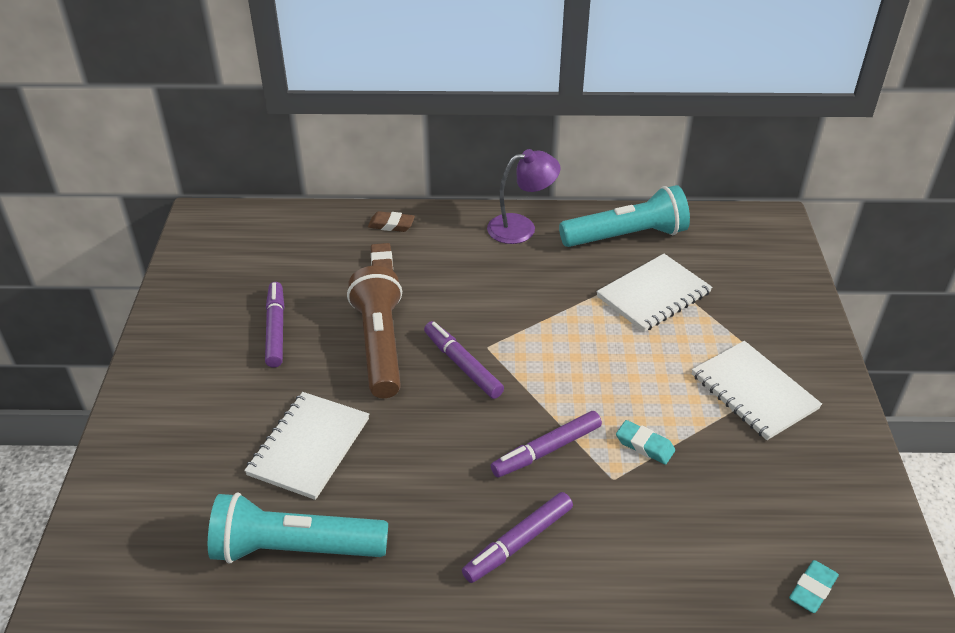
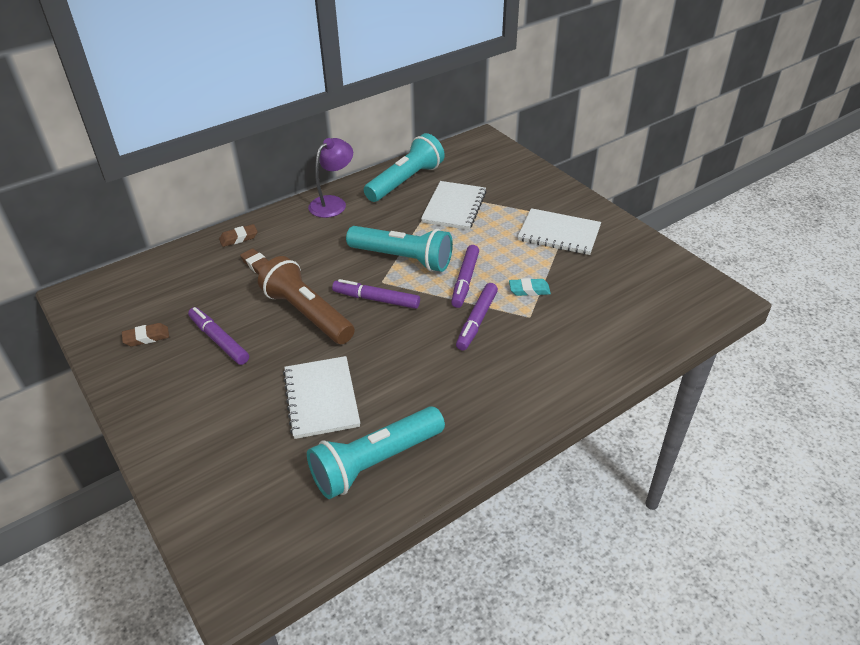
camera: 35 degrees left, 0 degrees up
purple marker [462,492,573,583] -> purple marker moved to [451,245,479,308]
turquoise eraser [789,560,839,613] -> none
none -> brown eraser [122,323,169,346]
none -> turquoise flashlight [346,226,453,272]

